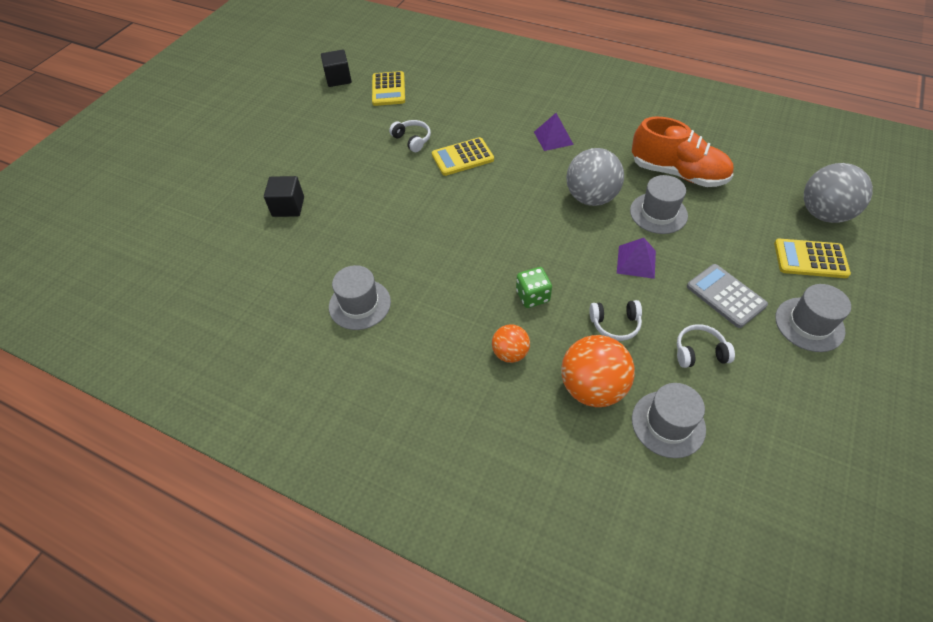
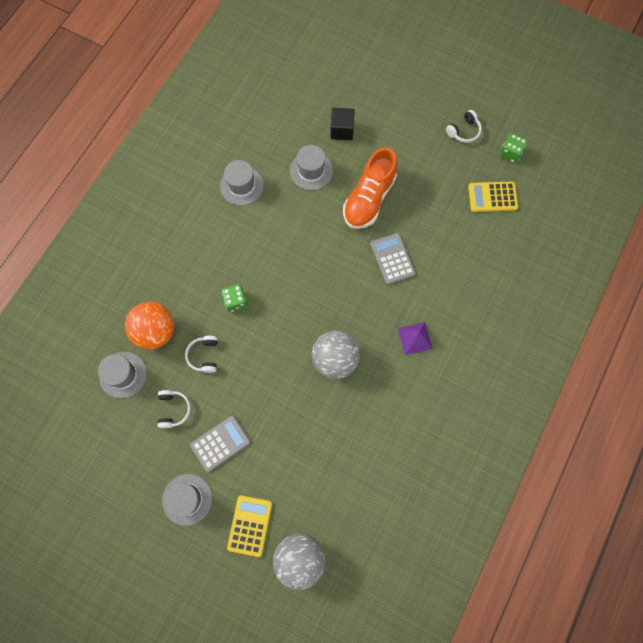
camera: 90 degrees right, 20 degrees up
black cube [321,50,352,87] -> green dice [499,133,528,163]
white headphones [389,120,431,152] -> white headphones moved to [446,110,482,143]
yellow calculator [432,137,494,176] -> grey calculator [370,233,415,285]
orange ball [492,324,530,363] -> none
purple pyramid [617,238,656,279] -> none
grey hat [630,175,688,234] -> grey hat moved to [290,145,333,190]
orange shoe [632,117,734,187] -> orange shoe moved to [343,147,397,229]

